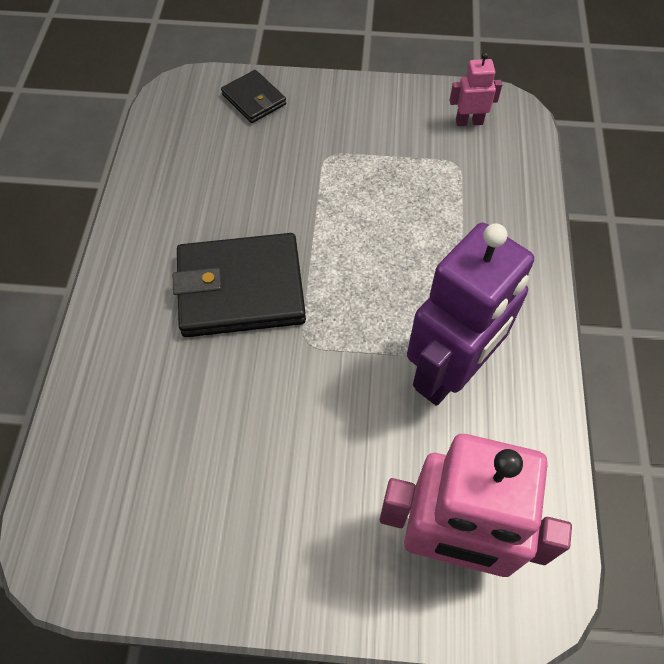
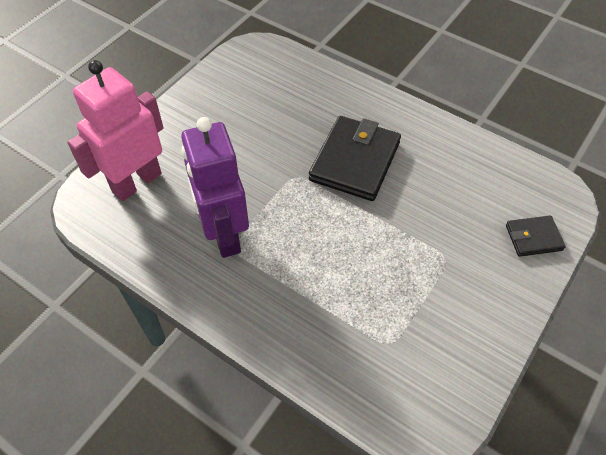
camera: 120 degrees right, 5 degrees down
pink robot [450,52,503,126] -> none

